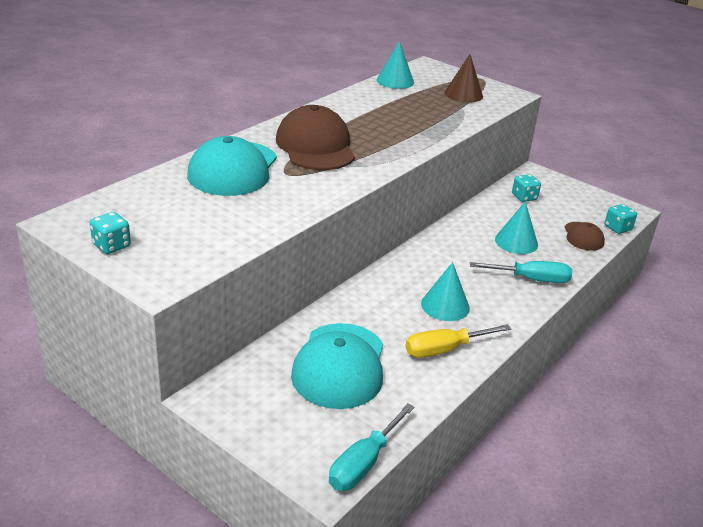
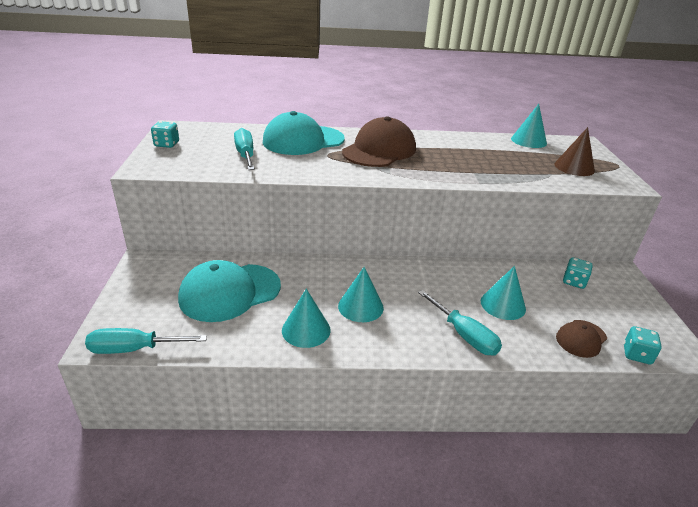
camera: 50 degrees right, 0 degrees up
yellow screwdriver [405,324,511,358] -> turquoise cone [282,289,331,348]
none -> turquoise screwdriver [234,128,255,170]

